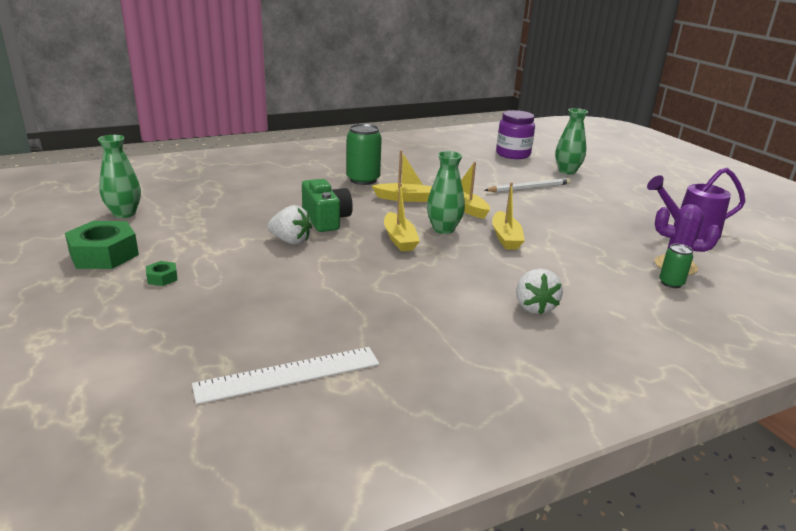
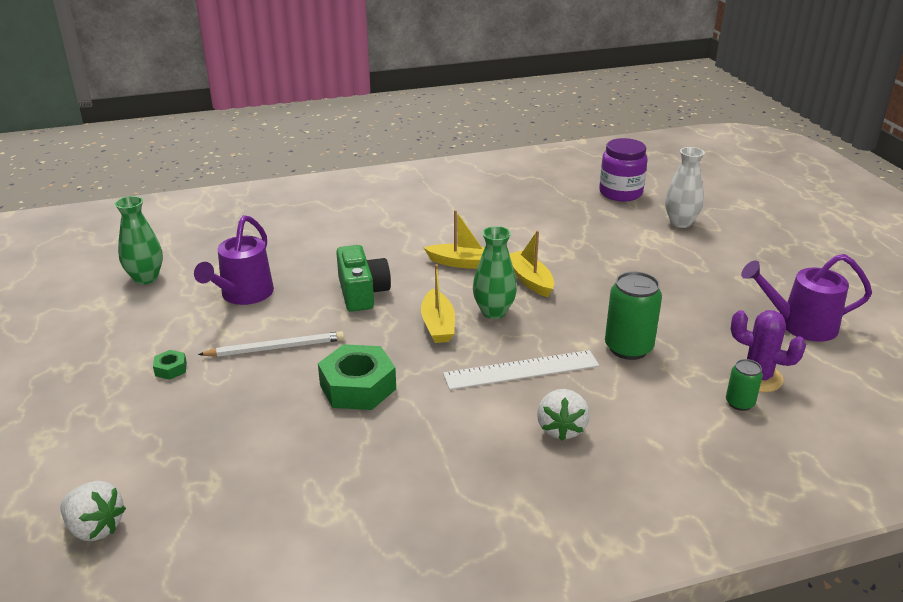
camera: 10 degrees right, 5 degrees up
green nut [65,221,139,269] -> green nut moved to [318,344,396,410]
white ruler [192,347,379,404] -> white ruler moved to [443,350,599,390]
white strawberry [267,205,312,245] -> white strawberry moved to [61,481,126,541]
green can [347,124,382,185] -> green can moved to [605,271,662,360]
white pencil [484,178,571,192] -> white pencil moved to [198,331,344,357]
yellow boat [492,183,525,250] -> none
green vase [555,108,588,174] -> white vase [665,147,705,228]
none -> purple watering can [194,215,274,305]

